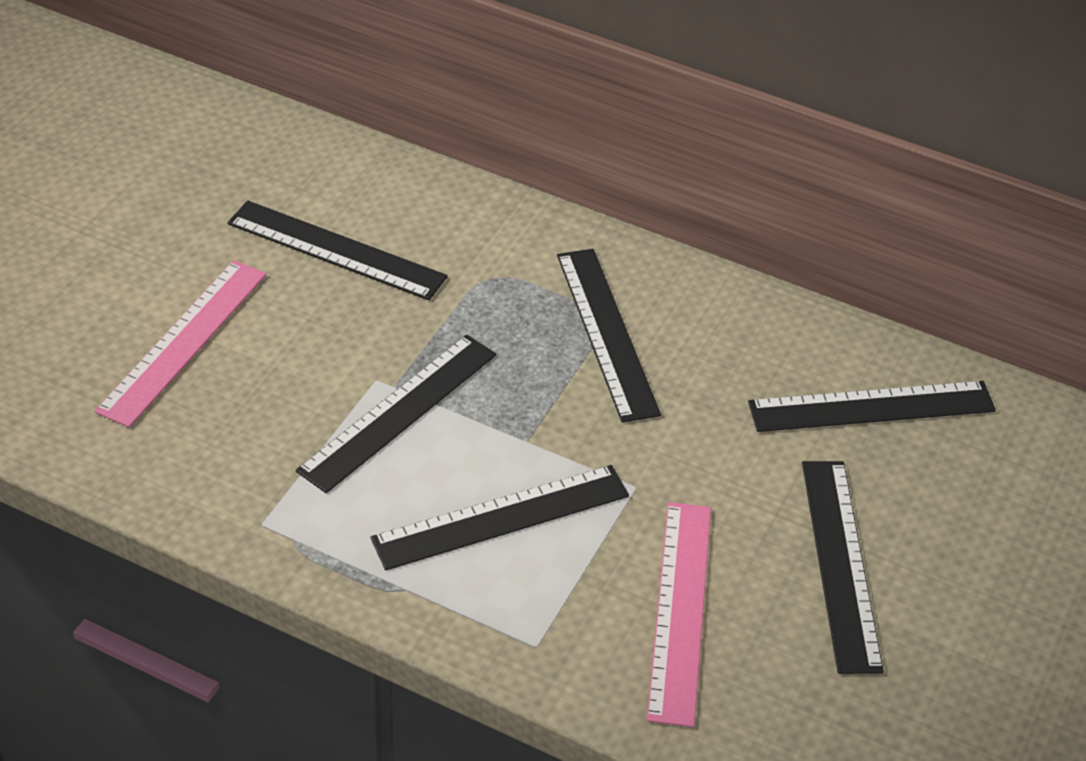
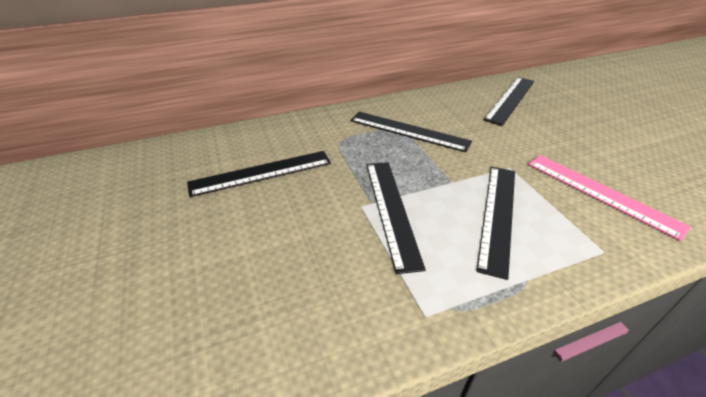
camera: 45 degrees left, 5 degrees down
pink ruler [95,260,266,427] -> none
black ruler [802,461,884,674] -> none

